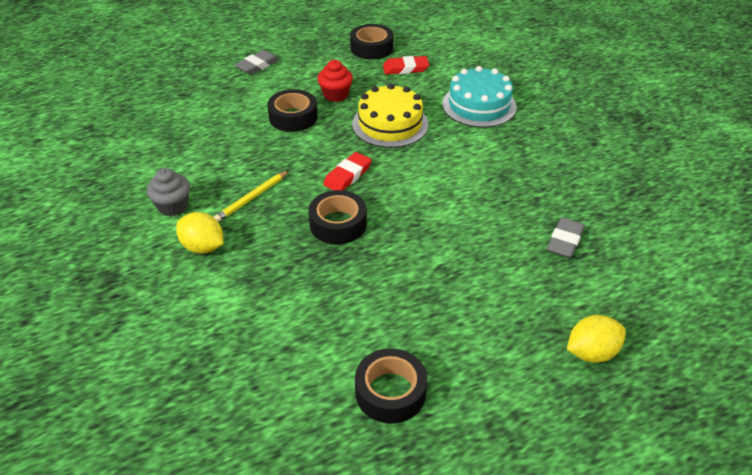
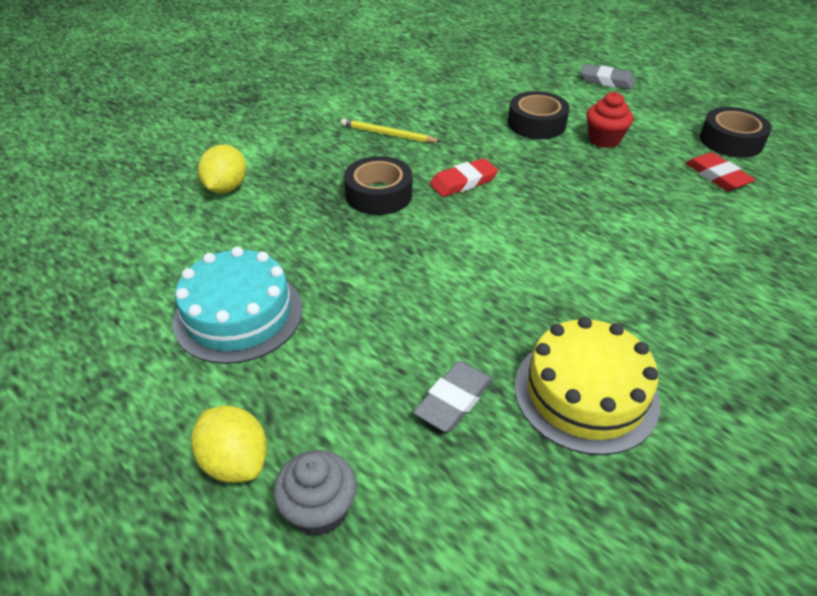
camera: 70 degrees right, 0 degrees up
grey cupcake [147,168,190,216] -> grey cupcake moved to [273,450,357,536]
yellow lemon [176,212,223,253] -> yellow lemon moved to [198,145,246,193]
red eraser [323,152,372,190] -> red eraser turned 45 degrees counterclockwise [430,158,498,197]
yellow cake [352,83,428,148] -> yellow cake moved to [515,317,660,455]
black tape [355,348,427,424] -> none
turquoise cake [442,66,517,128] -> turquoise cake moved to [173,247,302,364]
grey eraser [547,217,584,258] -> grey eraser turned 60 degrees counterclockwise [413,361,493,432]

